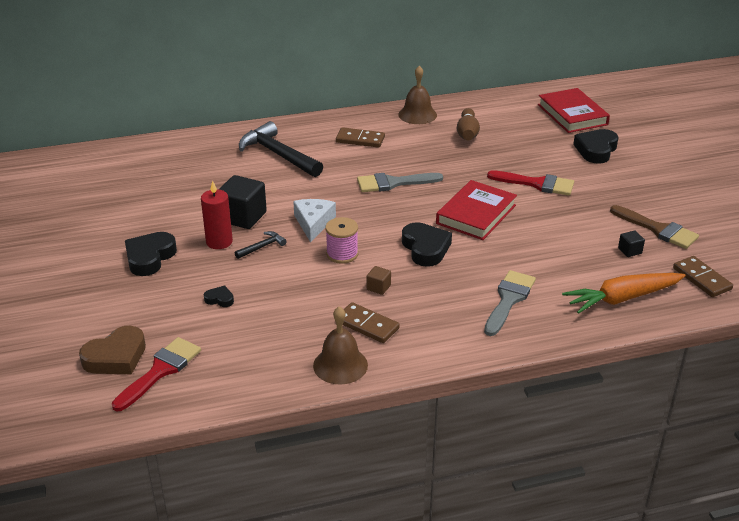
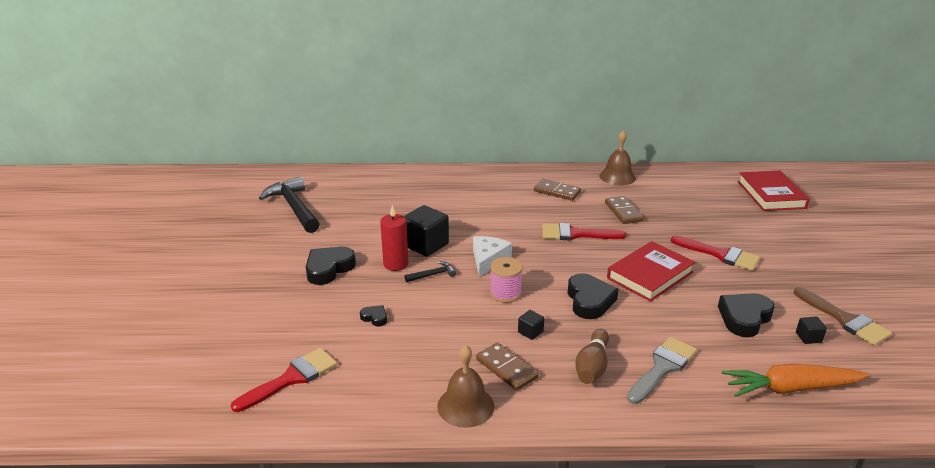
camera: 15 degrees right, 5 degrees down
brown heart [79,326,146,374] -> none
black hammer [239,121,323,177] -> black hammer moved to [259,176,320,233]
grey brush [357,173,443,192] -> red brush [542,223,626,240]
brown cube [367,266,391,295] -> black cube [518,310,544,340]
brown bowling pin [457,108,480,140] -> brown bowling pin moved to [575,329,609,384]
black heart [573,129,618,164] -> black heart moved to [718,293,775,337]
brown domino [673,256,733,297] -> brown domino moved to [605,196,644,224]

